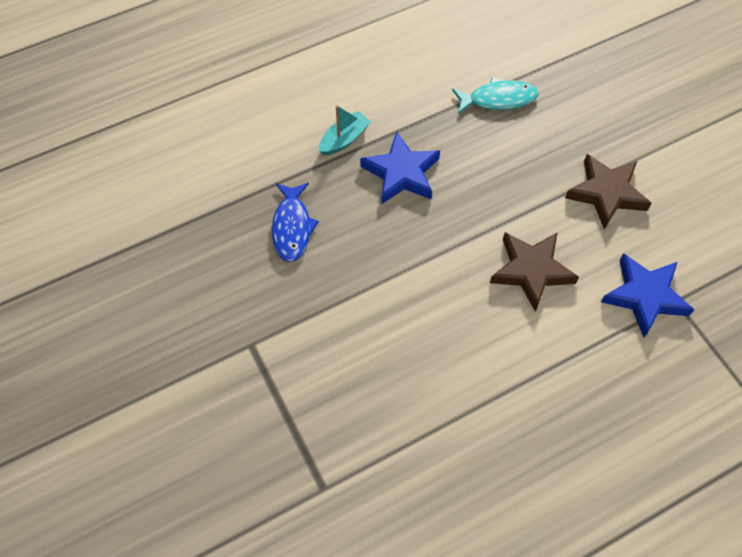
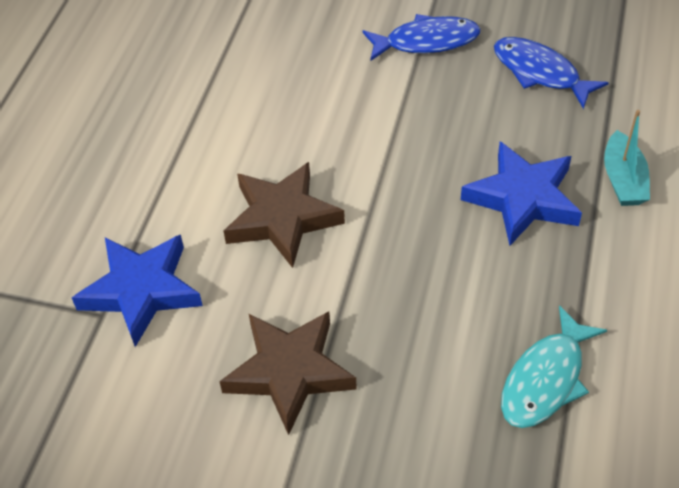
camera: 135 degrees right, 10 degrees down
none -> blue fish [363,14,480,61]

